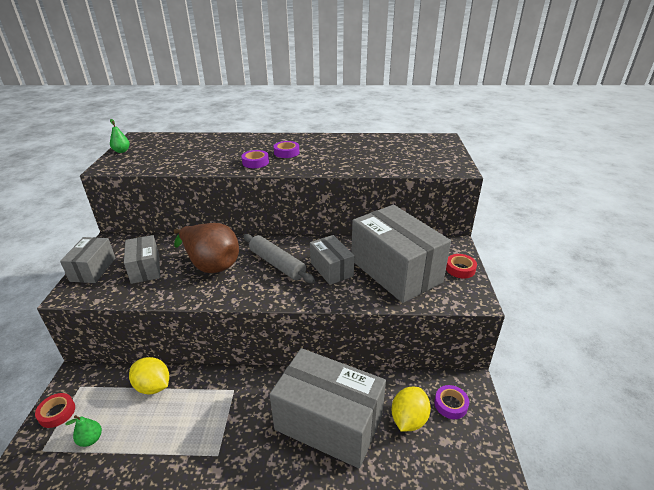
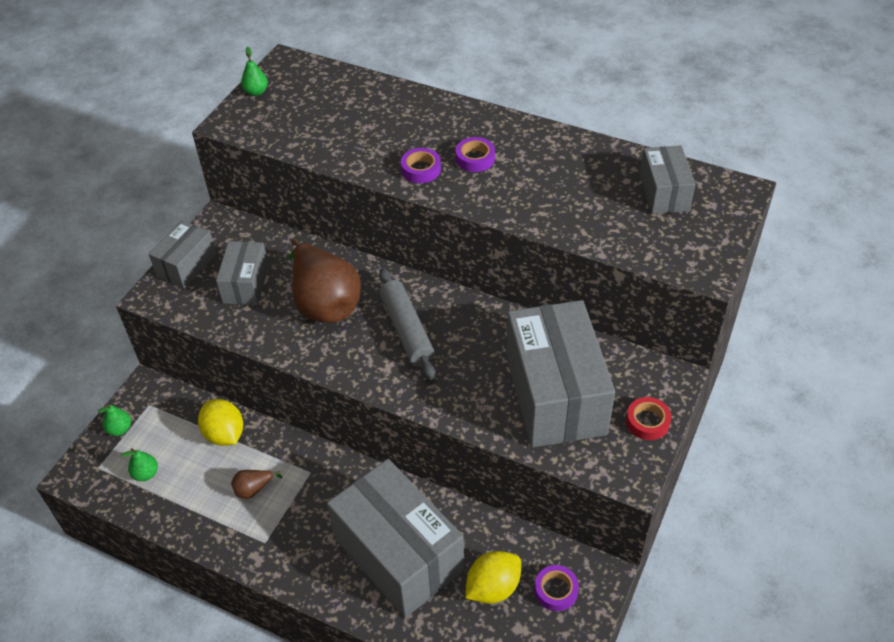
camera: 25 degrees right, 15 degrees up
red tape [35,393,75,428] -> green pear [98,403,131,436]
grey box [310,235,354,285] -> grey box moved to [640,145,696,214]
none -> brown pear [231,470,282,499]

